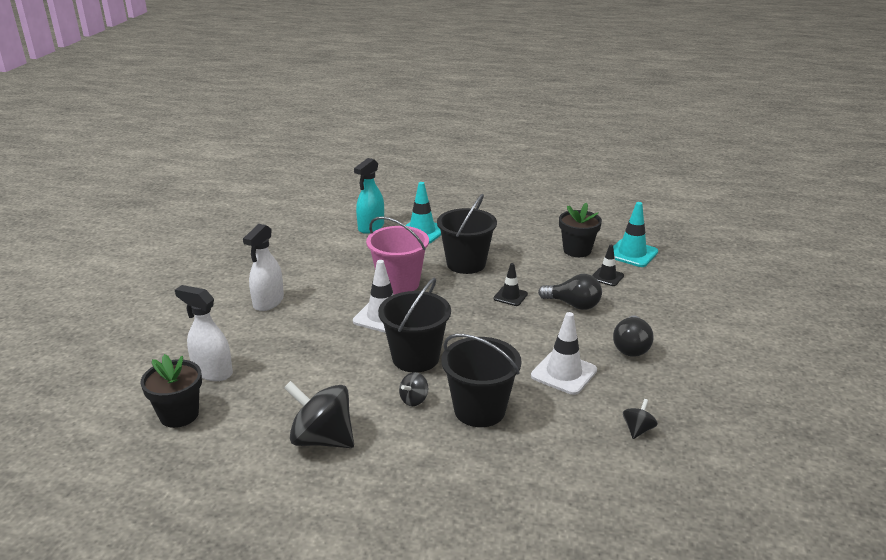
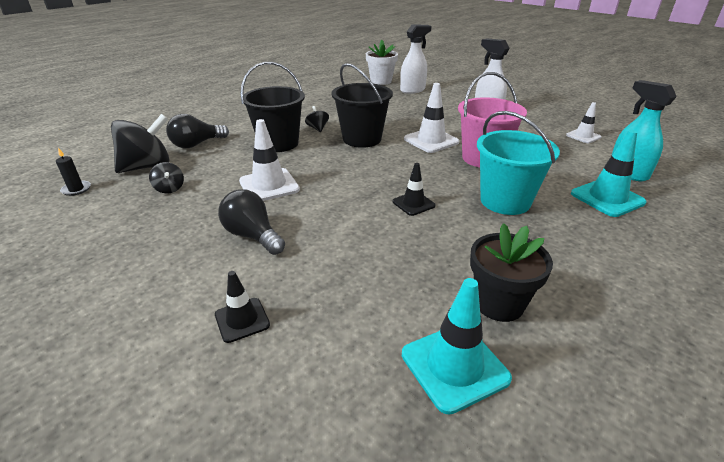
camera: 120 degrees right, 5 degrees up
black flower pot [140,354,202,428] -> white flower pot [366,40,398,85]
black spinning top [284,381,354,448] -> black spinning top moved to [111,114,170,173]
black bucket [437,194,497,274] -> turquoise bucket [477,111,560,215]
black light bulb [538,274,602,310] -> black light bulb moved to [166,114,229,148]
black traffic cone [592,245,624,286] -> black traffic cone moved to [215,271,270,343]
none -> black candle [56,148,91,196]
none -> white traffic cone [566,102,602,143]

